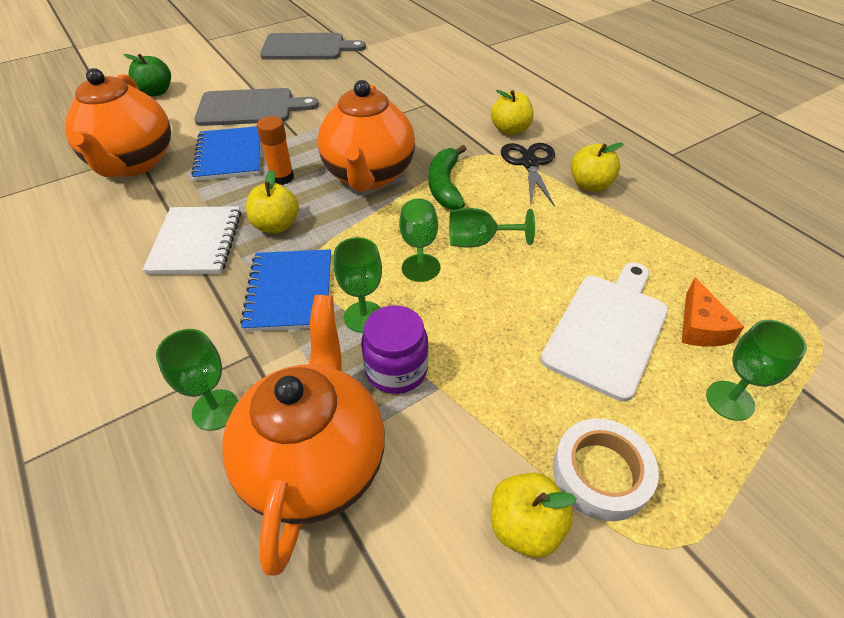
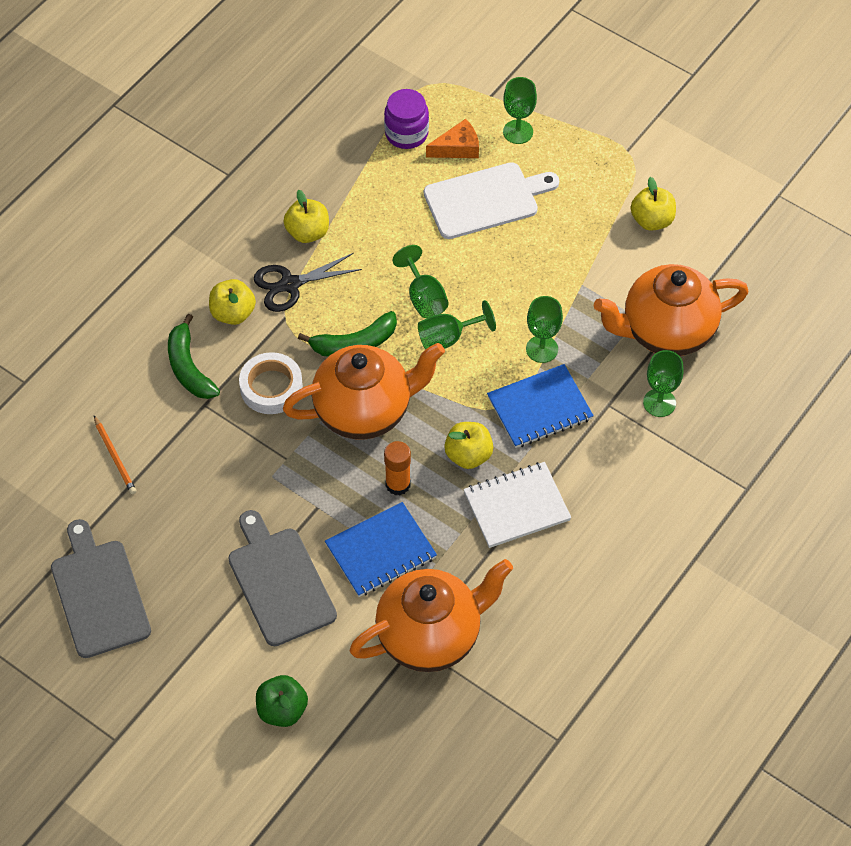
camera: 110 degrees left, 10 degrees up
purple jar [361,305,428,394] -> purple jar moved to [384,89,429,149]
white cutting board [541,262,668,402] -> white cutting board turned 150 degrees clockwise [424,162,559,239]
white tape [553,418,659,521] -> white tape moved to [239,352,303,414]
none -> orange pencil [94,416,137,494]
none -> green banana [168,314,220,399]

